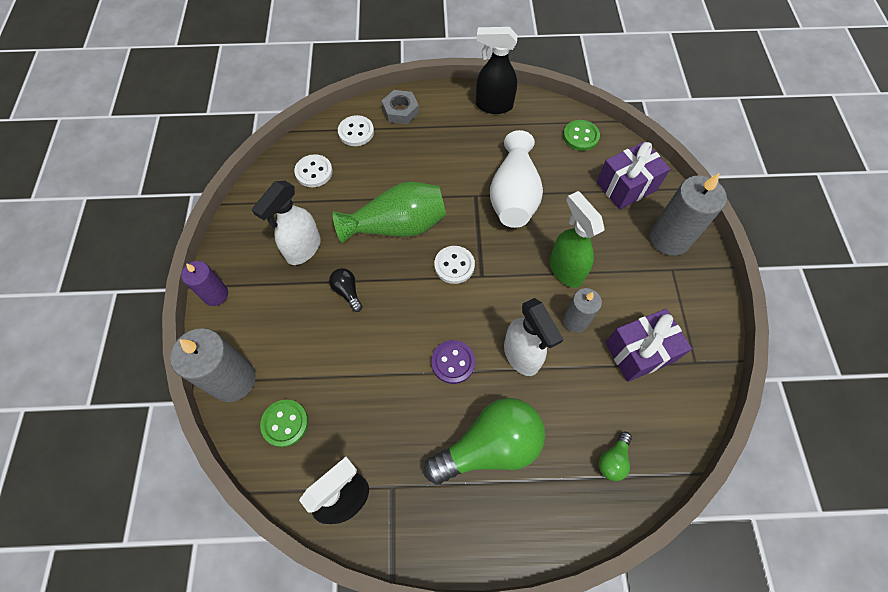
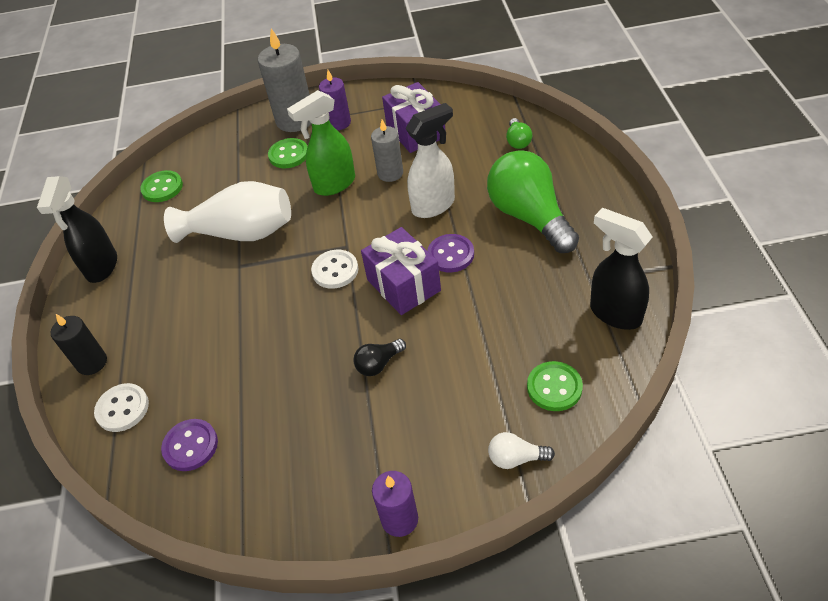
camera: 90 degrees left, 15 degrees down
grey candle [170,328,256,402] -> white light bulb [488,432,555,469]
white spray bottle [252,181,321,265] -> none
white button [294,154,333,187] -> purple button [161,419,218,471]
green vase [333,182,446,244] -> none
grey nut [382,90,419,124] -> black candle [51,314,107,375]
purple gift [597,141,670,210] -> purple gift moved to [361,227,441,315]
green light bulb [599,432,632,481] -> green light bulb turned 60 degrees clockwise [506,118,532,149]
none -> green button [268,138,307,168]
none -> purple candle [319,70,351,130]

